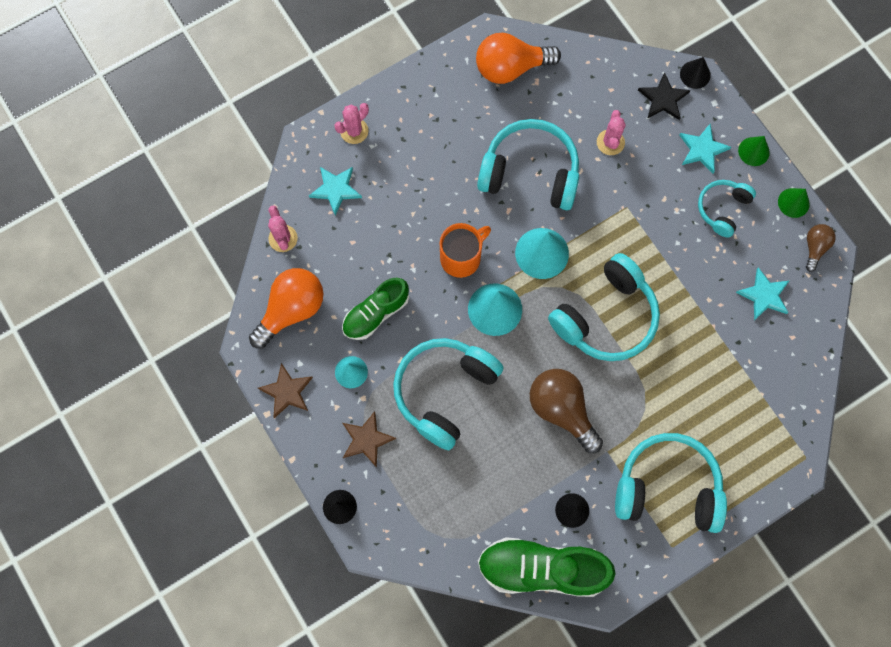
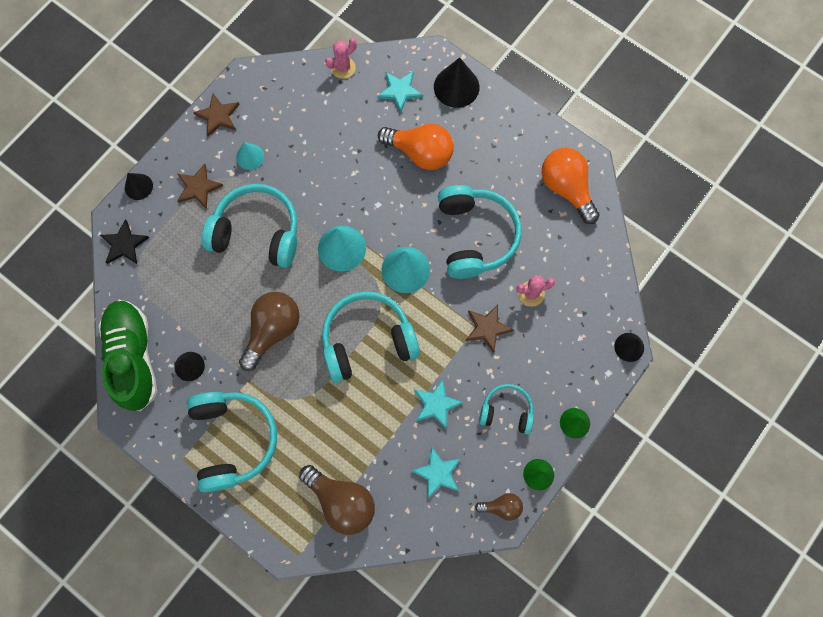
camera: 70 degrees right, 0 degrees up
orange light bulb [249,268,324,349] -> orange light bulb moved to [378,124,454,170]
pink cactus [335,103,369,144] -> black cone [434,57,479,108]
green shoe [342,278,409,340] -> none
orange mug [440,223,491,278] -> none
turquoise headphones [548,253,660,361] -> turquoise headphones turned 135 degrees clockwise [322,291,420,383]
black star [638,72,690,120] -> black star moved to [100,219,149,264]
turquoise star [679,124,731,174] -> turquoise star moved to [414,379,463,429]
none -> brown light bulb [299,465,375,535]
none -> brown star [466,305,514,353]

